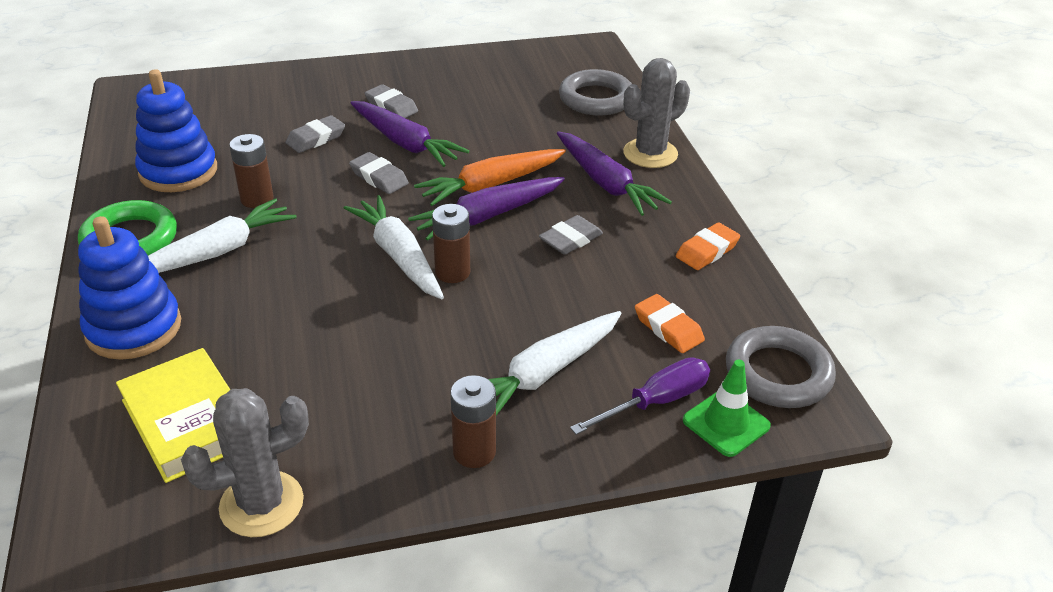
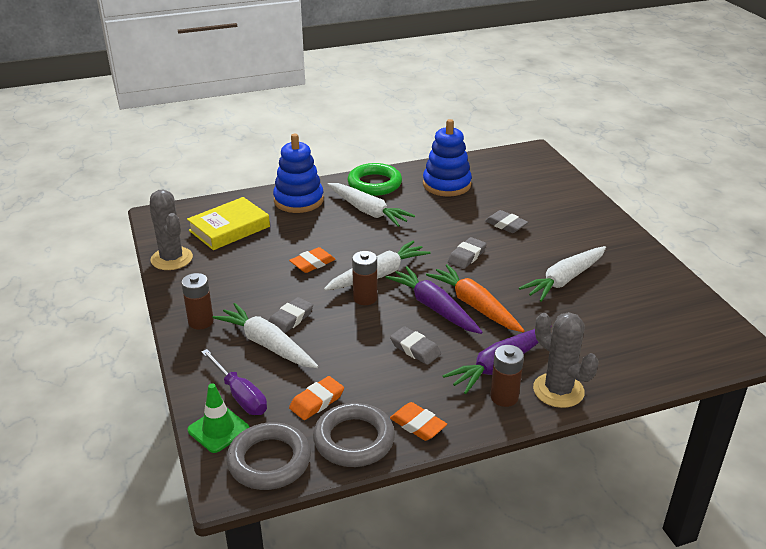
camera: 85 degrees right, 5 degrees down
brown battery [229,134,273,208] -> brown battery moved to [490,345,524,407]
purple carrot [350,101,469,167] -> none
grey eraser [365,84,418,118] -> grey eraser moved to [269,297,313,333]
grey ring [559,69,632,115] -> grey ring moved to [313,403,395,467]
none -> orange eraser [289,247,336,273]
none -> white carrot [519,246,606,302]

